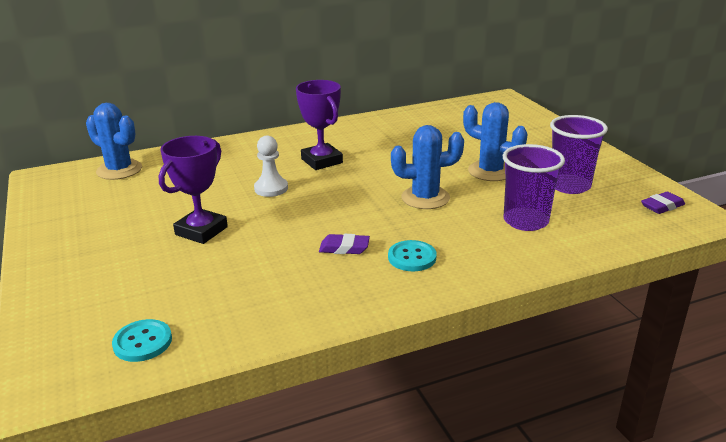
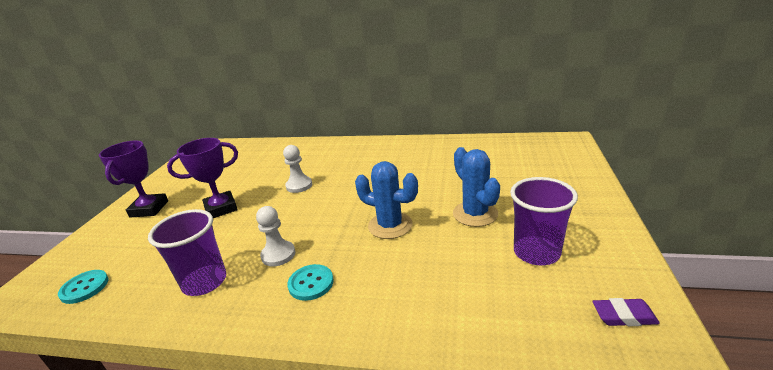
camera: 35 degrees right, 0 degrees up
blue cactus [86,103,142,180] -> none
purple trophy [296,80,343,170] -> purple trophy moved to [99,141,168,218]
purple eraser [319,234,370,254] -> white pawn [256,206,295,267]
purple cup [503,144,565,231] -> purple cup moved to [148,209,226,296]

